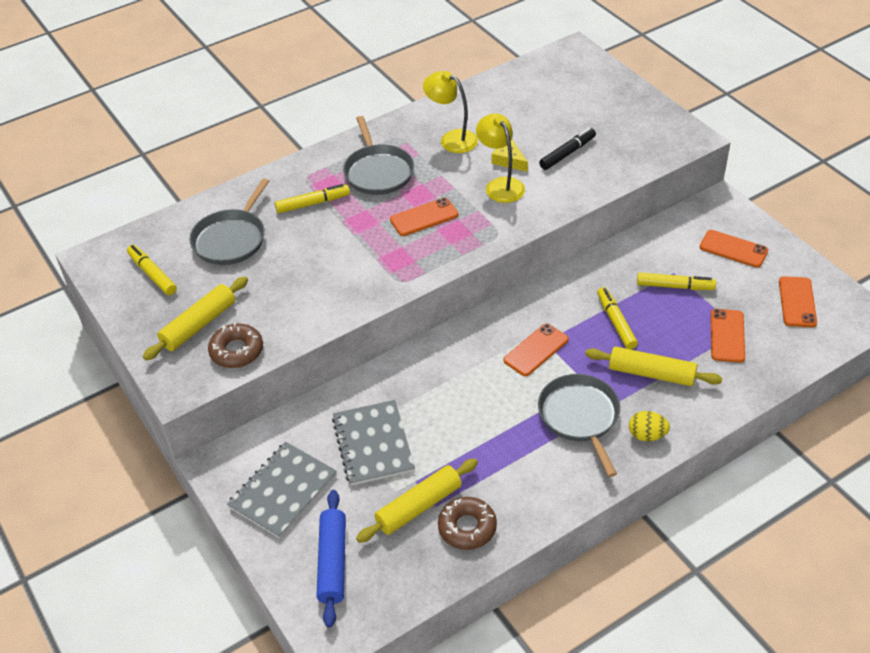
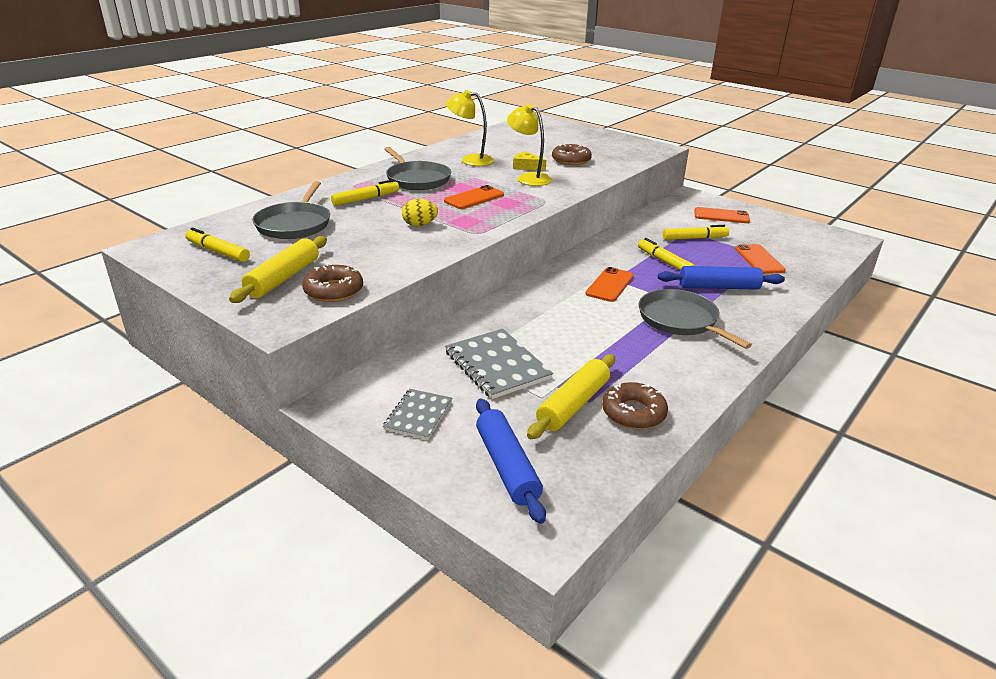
camera: 20 degrees left, 15 degrees down
grey notebook [227,442,337,539] -> grey notebook [383,389,452,440], size x0.62
black marker [539,128,596,170] -> brown donut [552,143,592,165]
yellow rolling pin [585,346,722,386] -> blue rolling pin [658,266,785,290]
yellow egg [629,411,670,441] -> yellow egg moved to [402,199,438,226]
orange phone [779,276,817,327] -> none

